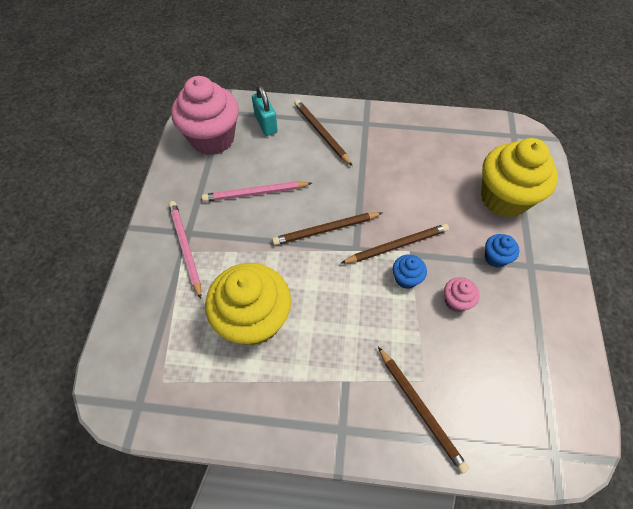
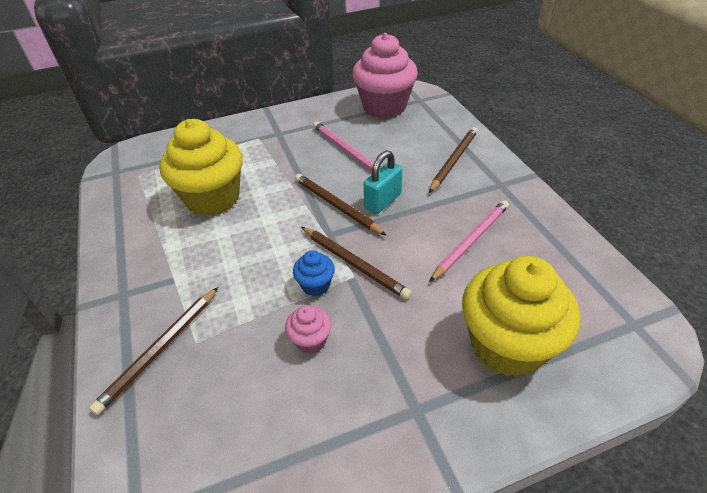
camera: 65 degrees right, 15 degrees down
pink pencil [169,201,201,299] -> pink pencil moved to [429,200,509,282]
turquoise padlock [252,85,278,136] -> turquoise padlock moved to [364,150,402,214]
blue cupcake [485,234,520,268] -> none

